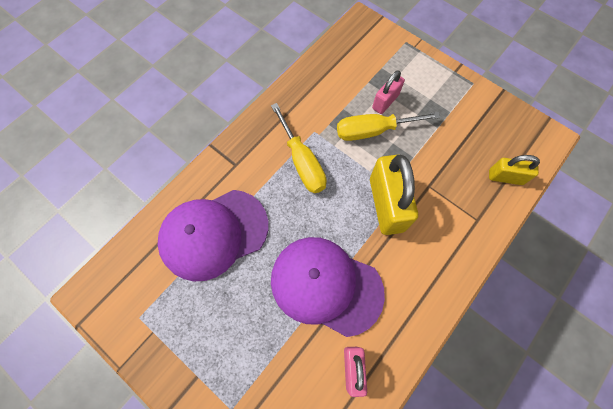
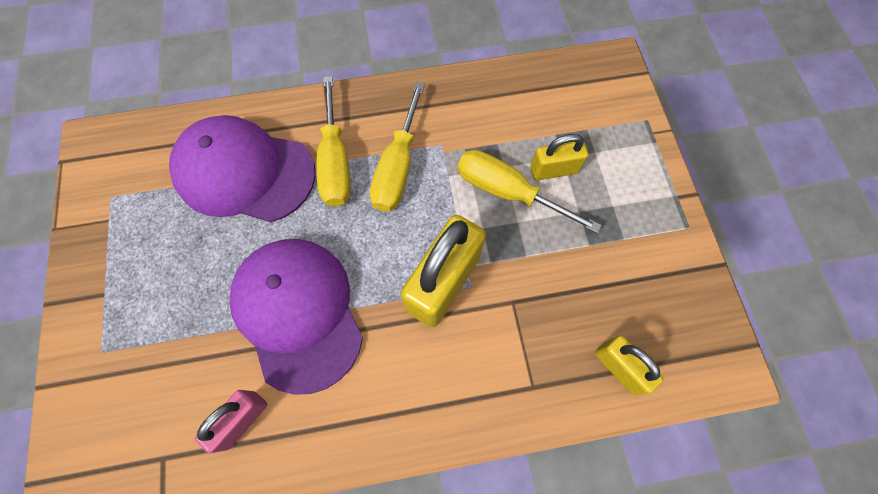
camera: 40 degrees right, 0 degrees up
pink padlock [372,70,405,114] -> yellow padlock [530,134,588,181]
none -> yellow screwdriver [317,76,350,207]

